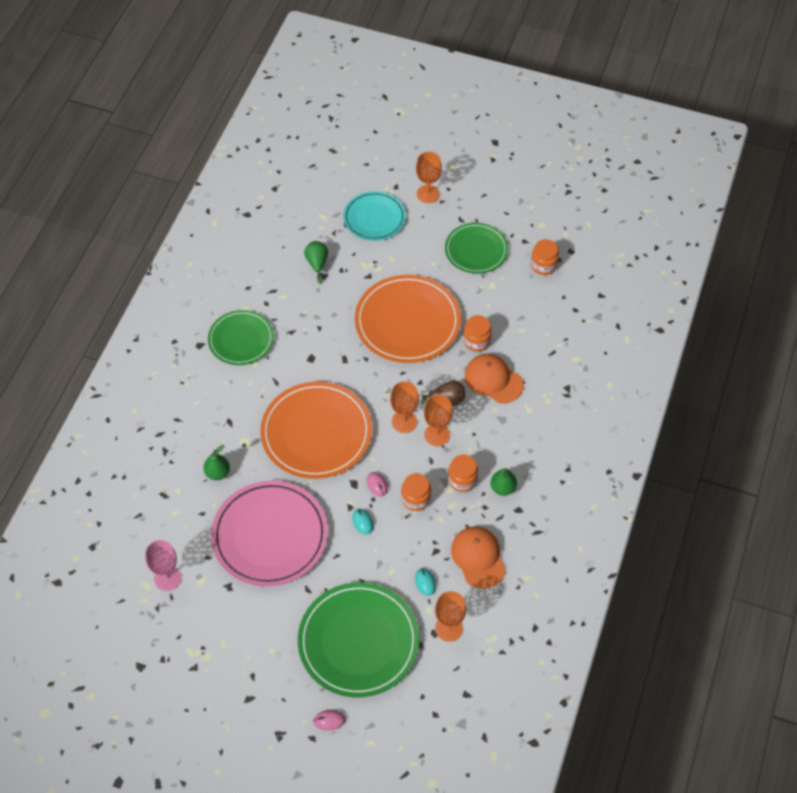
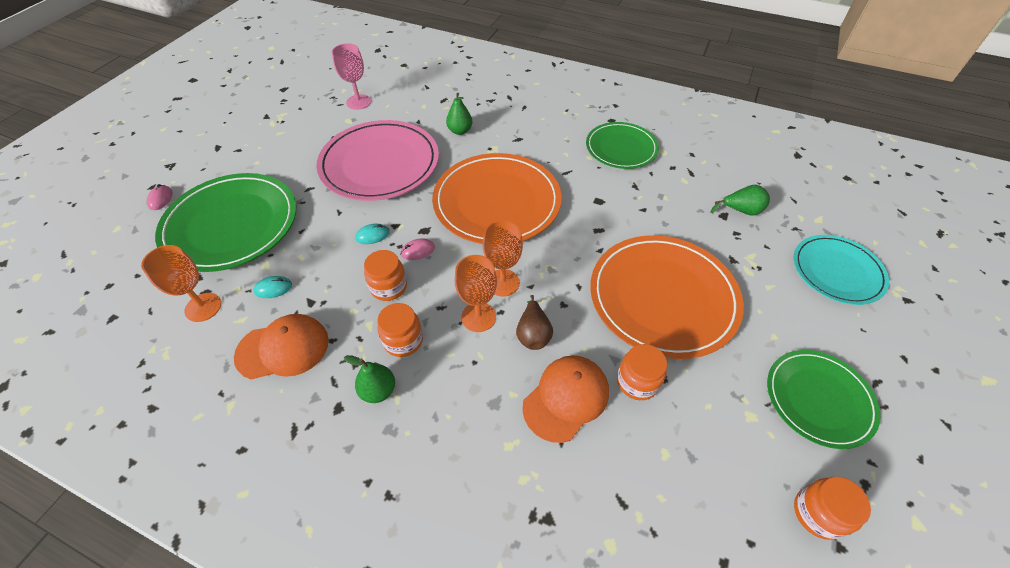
camera: 95 degrees right, 5 degrees down
orange goblet [416,152,442,203] -> none

